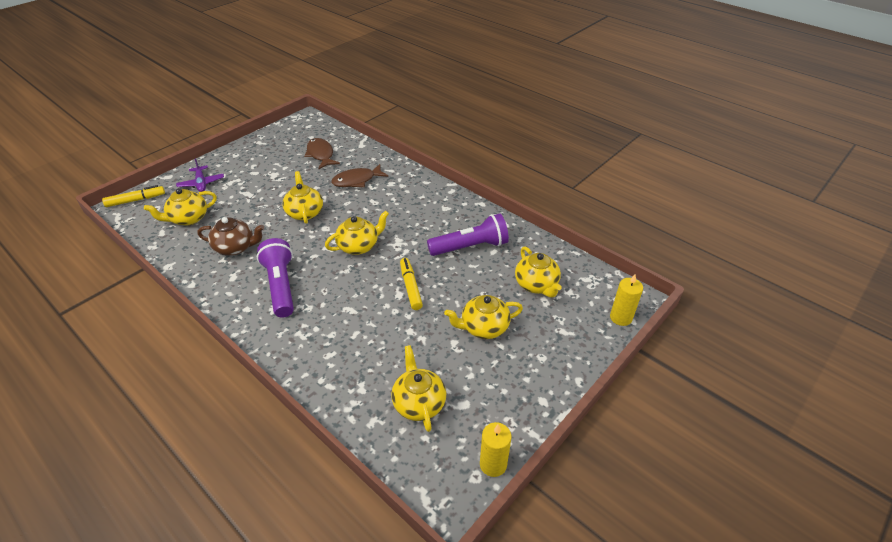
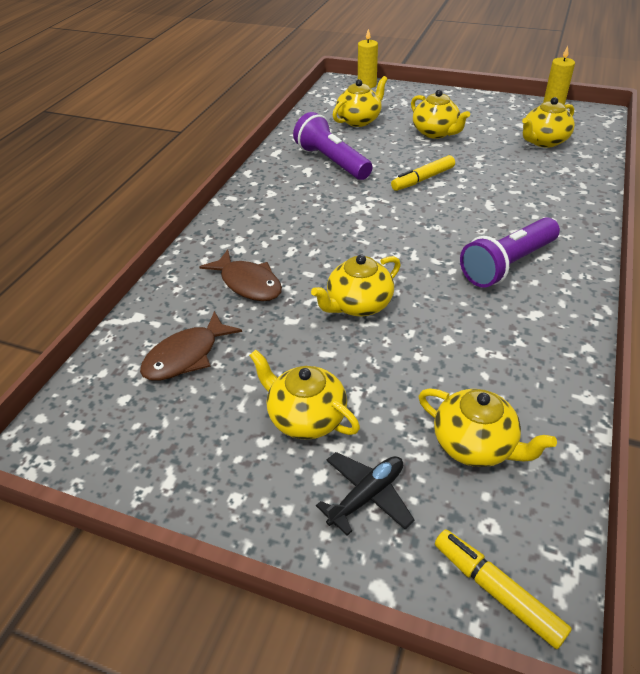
camera: 110 degrees left, 0 degrees up
purple plane [176,158,224,192] -> black plane [316,452,415,536]
brown teapot [197,217,264,256] -> none
yellow teapot [325,211,389,255] -> yellow teapot moved to [249,350,360,440]

